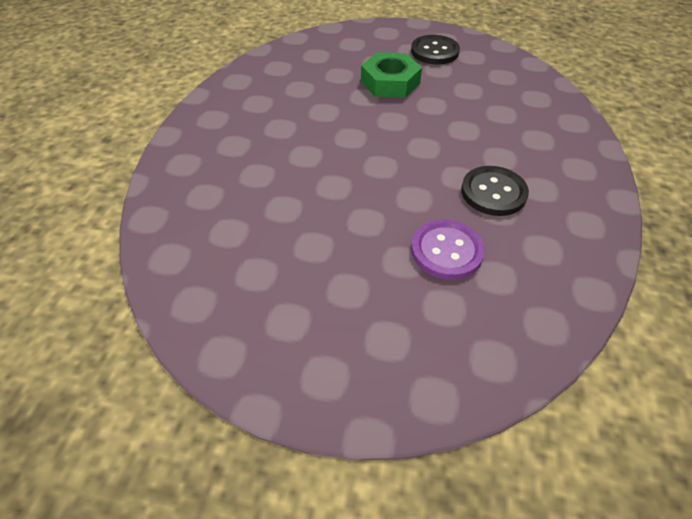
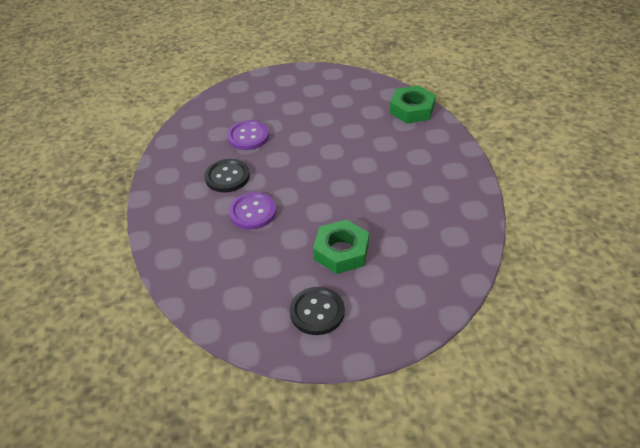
camera: 160 degrees right, 5 degrees down
none -> purple button [229,192,277,230]
none -> green nut [390,85,436,123]

